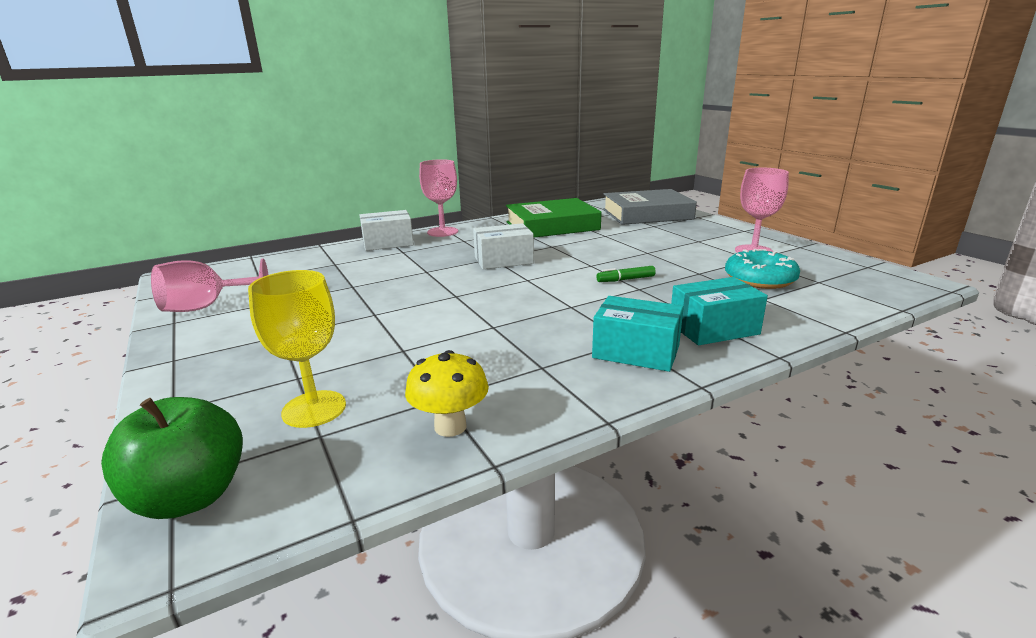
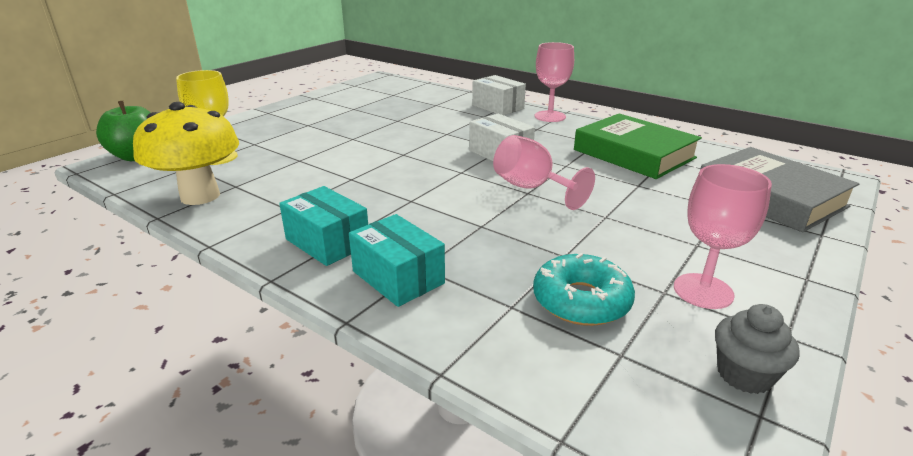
camera: 65 degrees right, 5 degrees up
pink goblet [151,259,268,312] -> pink goblet moved to [493,135,595,210]
yellow mushroom [405,350,489,437] -> yellow mushroom [133,102,239,205], size x1.77
turquoise box [592,296,684,372] -> turquoise box turned 45 degrees counterclockwise [279,186,368,266]
green marker [596,266,656,282] -> none
none -> grey cupcake [715,304,800,394]

